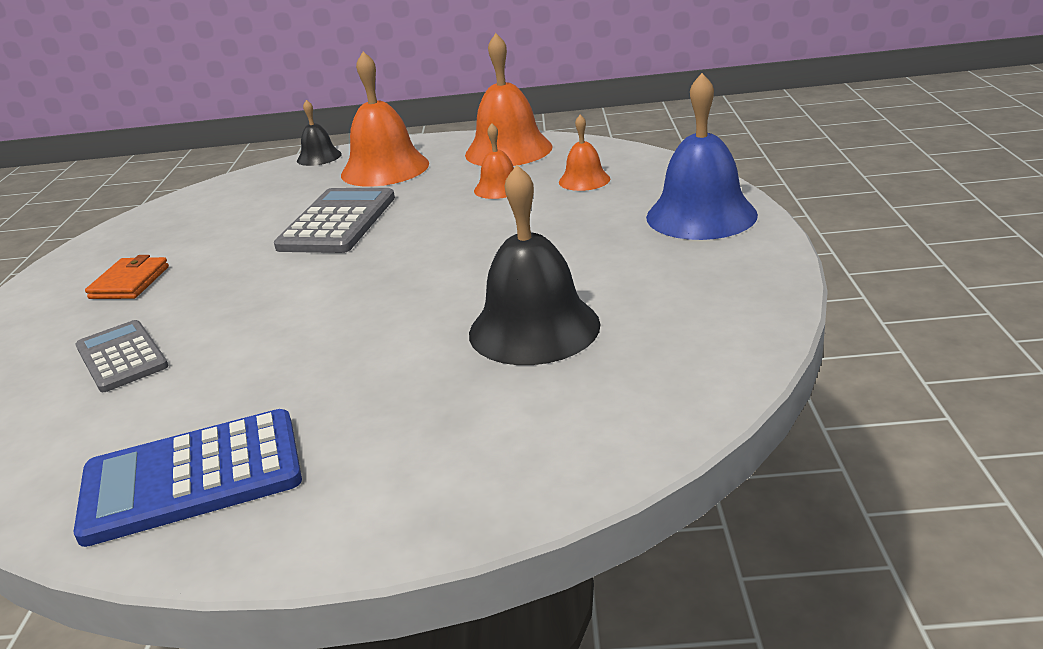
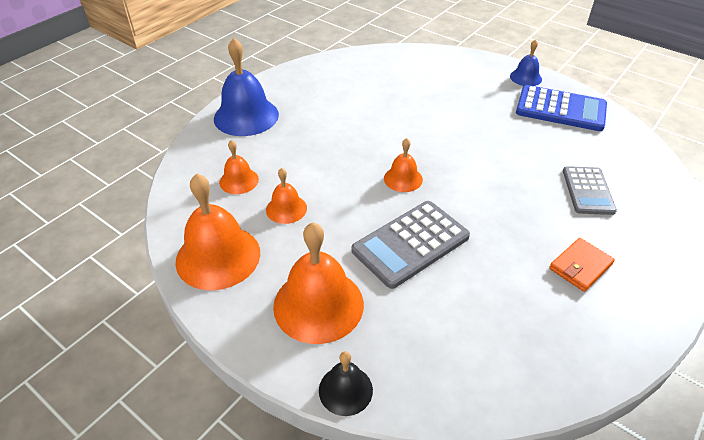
camera: 145 degrees left, 15 degrees up
black bell [469,165,601,365] -> none
none -> orange bell [384,138,423,192]
none -> blue bell [510,39,542,86]

